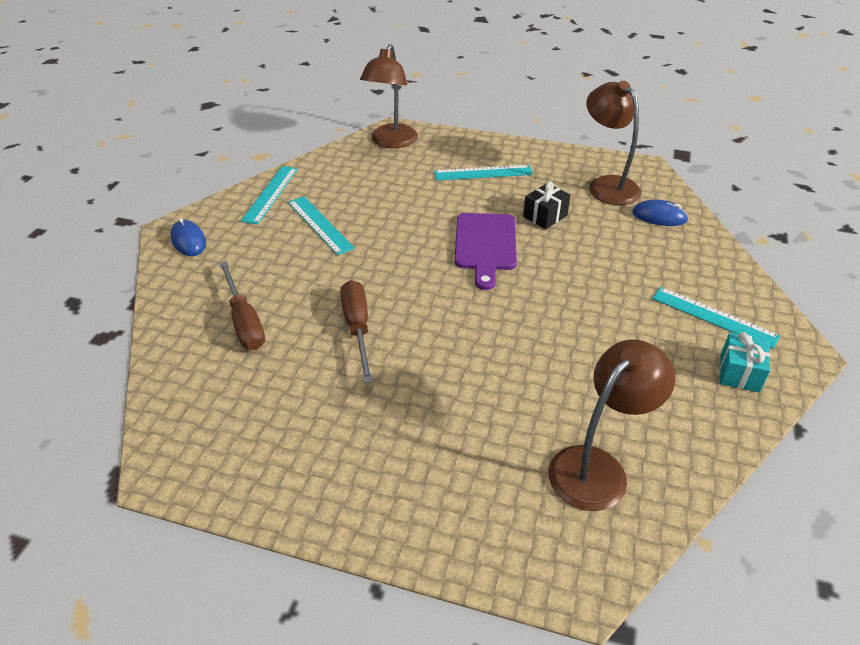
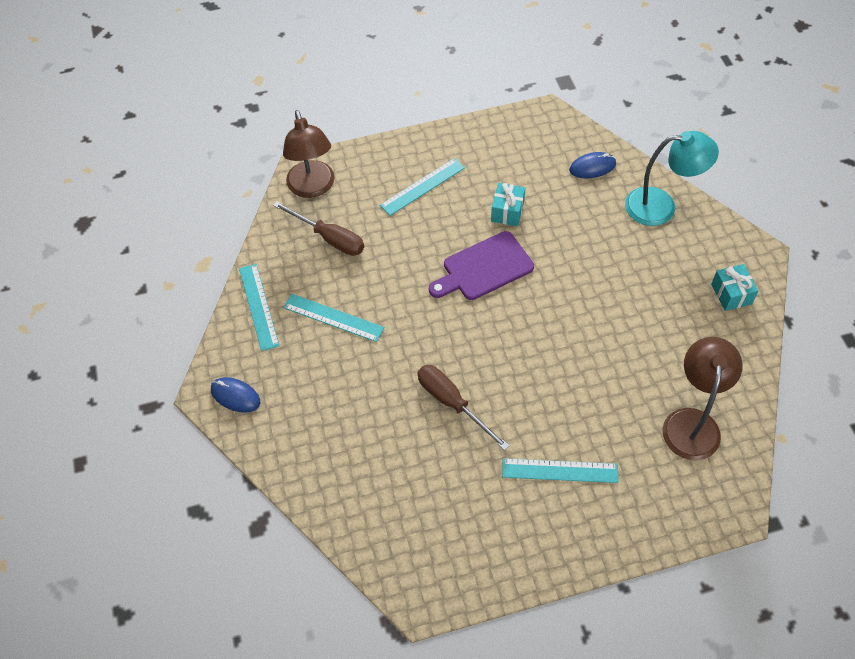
camera: 30 degrees left, 15 degrees up
brown screwdriver [219,261,265,350] -> brown screwdriver moved to [273,201,364,256]
purple cutting board [455,213,517,290] -> purple cutting board turned 90 degrees clockwise [429,231,534,300]
black gift [523,181,571,229] -> turquoise gift [491,183,525,226]
brown lamp [586,81,641,205] -> none
turquoise ruler [652,287,780,349] -> turquoise ruler moved to [502,458,619,483]
none -> turquoise lamp [625,131,719,226]

